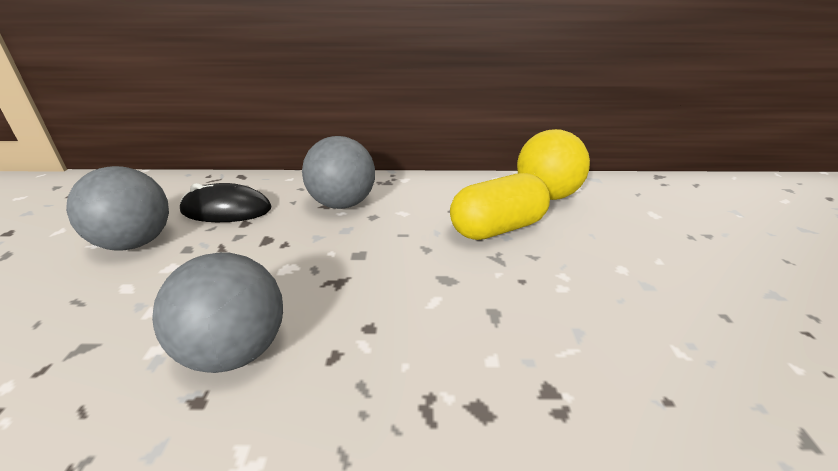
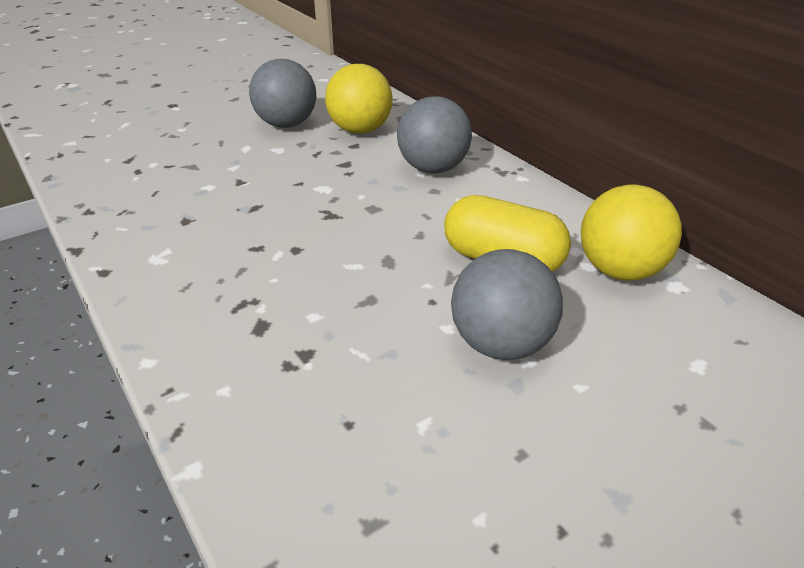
camera: 55 degrees right, 5 degrees up
grey ball [152,252,283,373] -> grey ball moved to [451,249,563,360]
black mouse [180,183,271,222] -> yellow ball [325,64,393,134]

